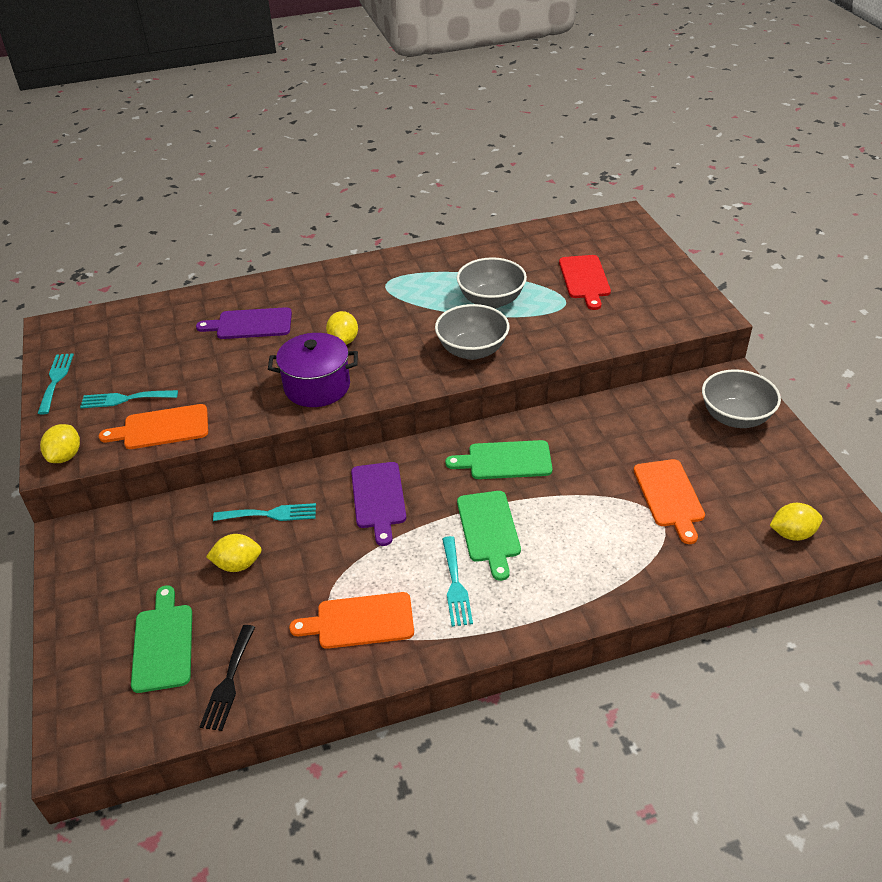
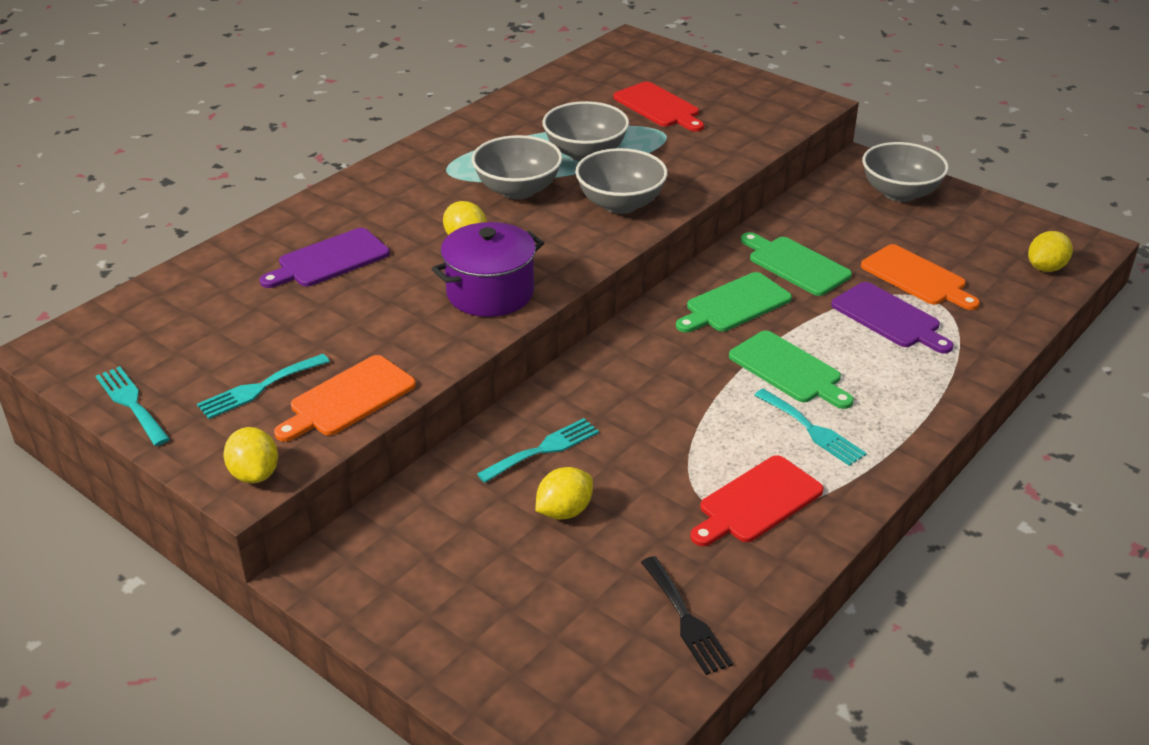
camera: 35 degrees left, 5 degrees down
green cutting board [131,585,192,693] -> green cutting board moved to [741,232,852,296]
orange cutting board [289,592,414,649] -> red cutting board [690,455,824,546]
purple cutting board [351,462,406,546] -> purple cutting board moved to [831,282,953,354]
none -> grey bowl [472,135,562,199]

